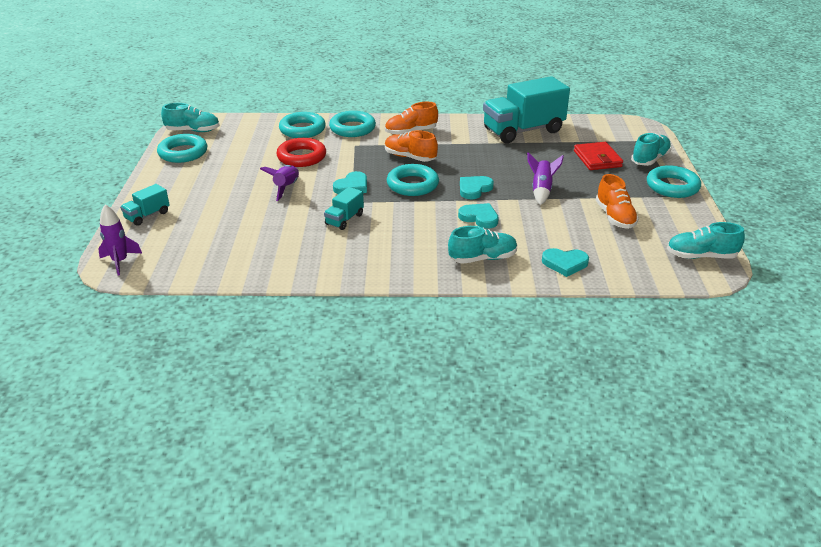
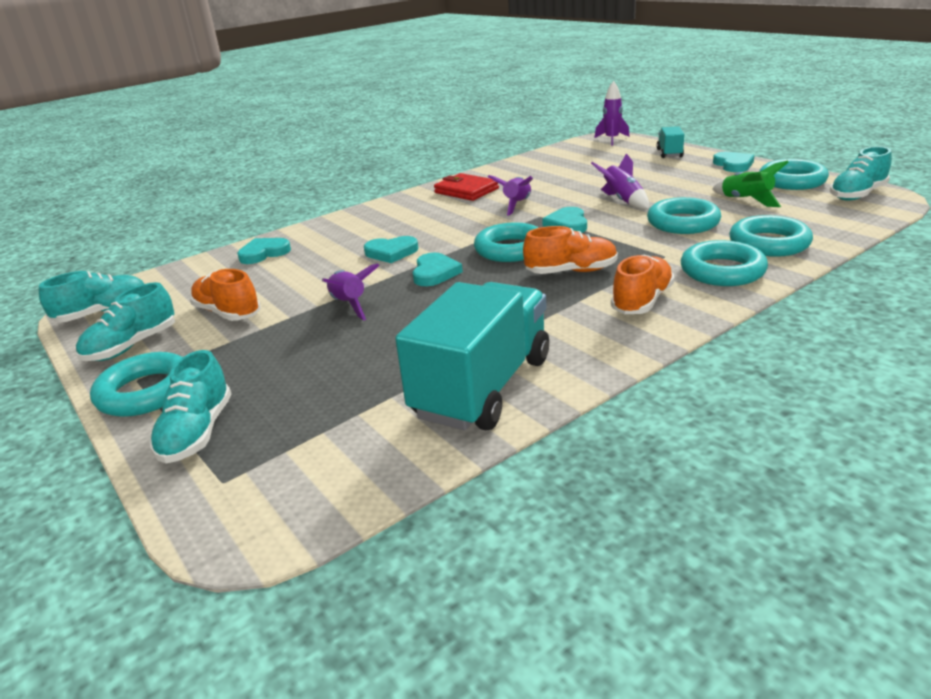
camera: 145 degrees right, 5 degrees down
red ring [277,138,326,167] -> turquoise ring [647,197,721,234]
turquoise truck [324,187,364,230] -> purple rocket [488,175,533,216]
turquoise shoe [448,226,517,264] -> turquoise shoe moved to [76,282,175,361]
red wallet [574,142,623,170] -> red wallet moved to [434,173,499,201]
none -> green rocket [712,161,788,207]
none -> turquoise heart [713,152,755,172]

